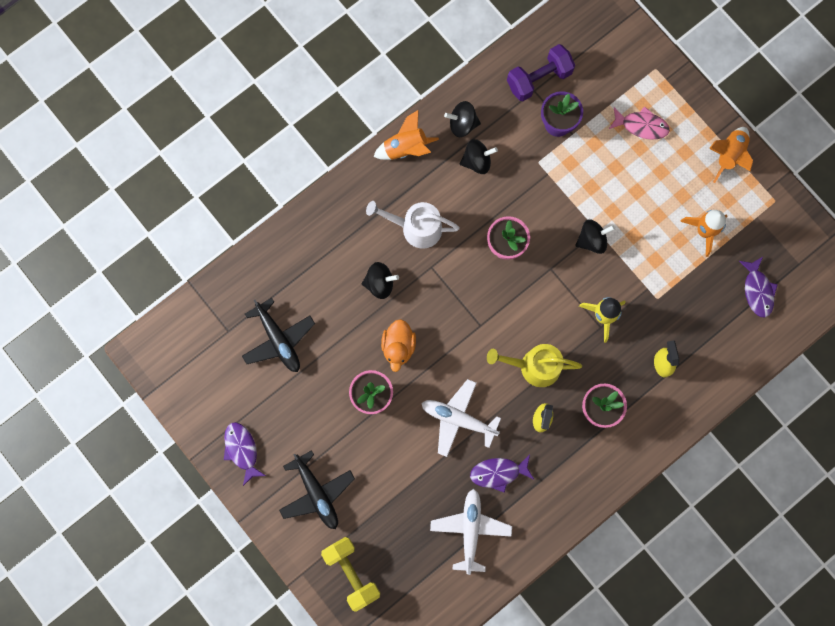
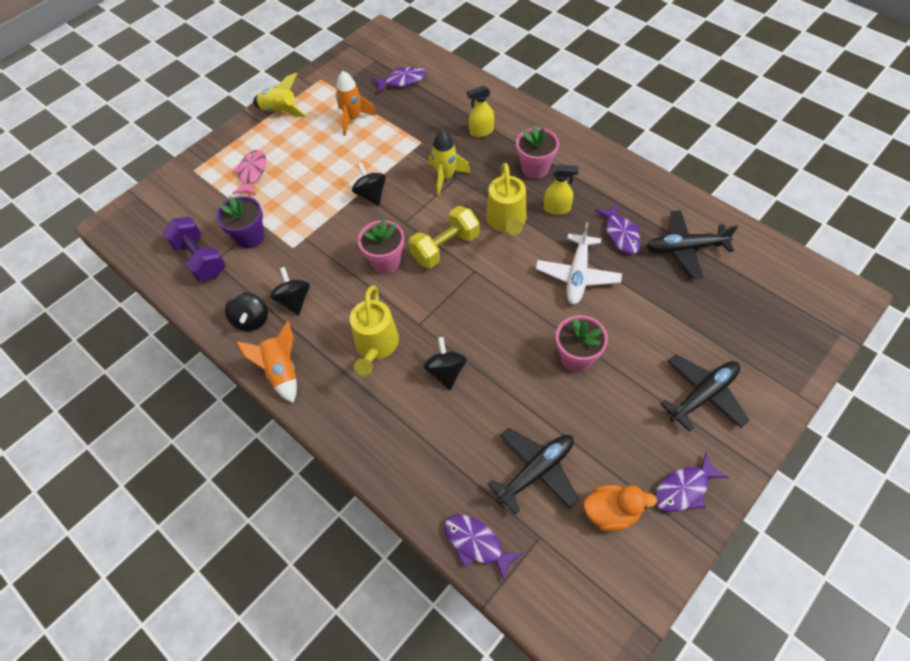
camera: 95 degrees left, 20 degrees down
yellow dumbbell [321,537,380,612] -> yellow dumbbell moved to [408,206,479,269]
white watering can [366,201,460,249] -> yellow watering can [350,285,399,376]
orange duck [381,319,416,372] -> orange duck moved to [583,485,657,532]
white plane [430,489,512,575] -> black plane [647,210,738,278]
orange rocket [709,127,753,183] -> yellow rocket [253,73,307,117]
none -> purple fish [444,514,523,582]

